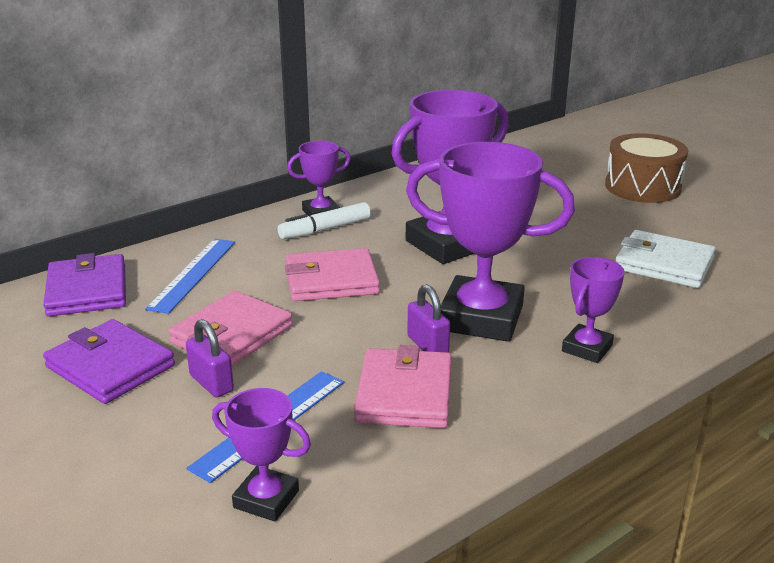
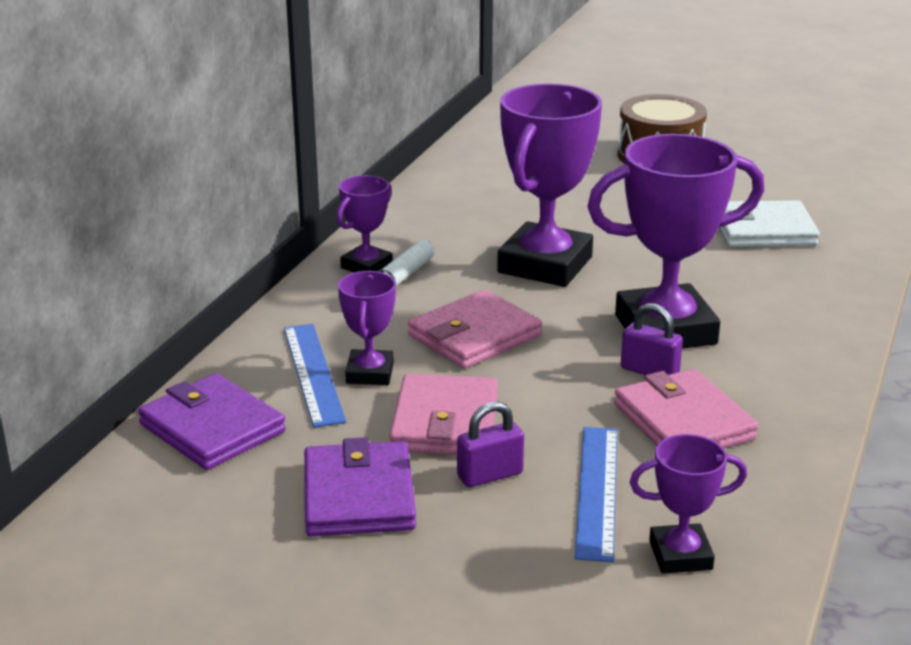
camera: 30 degrees left, 0 degrees up
purple wallet [43,319,175,404] -> purple wallet turned 75 degrees clockwise [304,437,416,536]
purple padlock [186,319,234,398] -> purple padlock turned 45 degrees counterclockwise [457,401,524,487]
purple trophy [562,257,625,363] -> purple trophy moved to [338,271,396,385]

